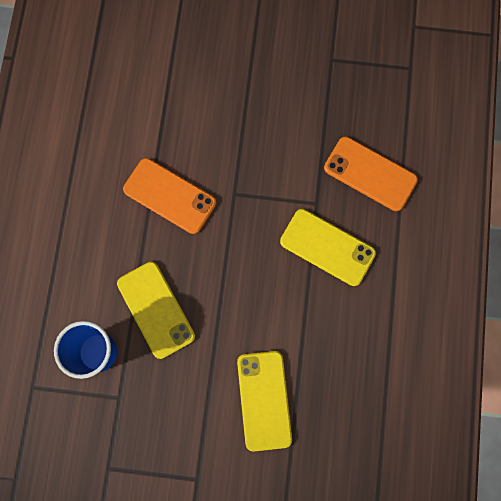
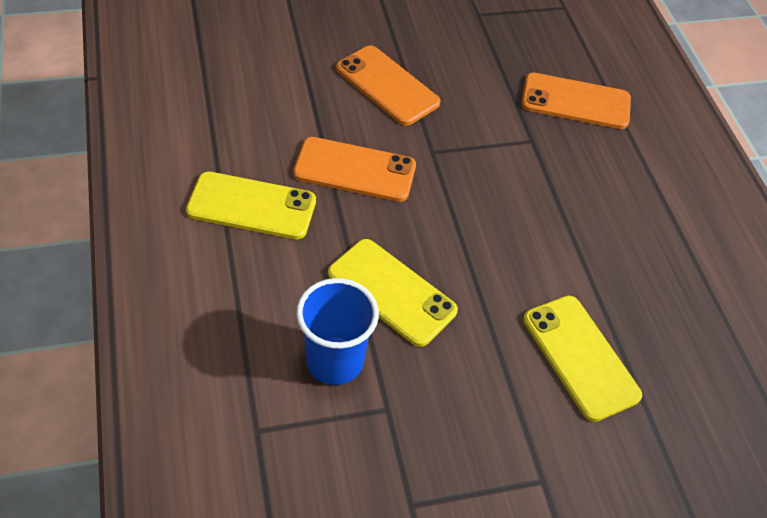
camera: 25 degrees left, 25 degrees down
yellow phone [280,209,376,286] -> yellow phone moved to [186,171,316,239]
none -> orange phone [336,45,441,126]

